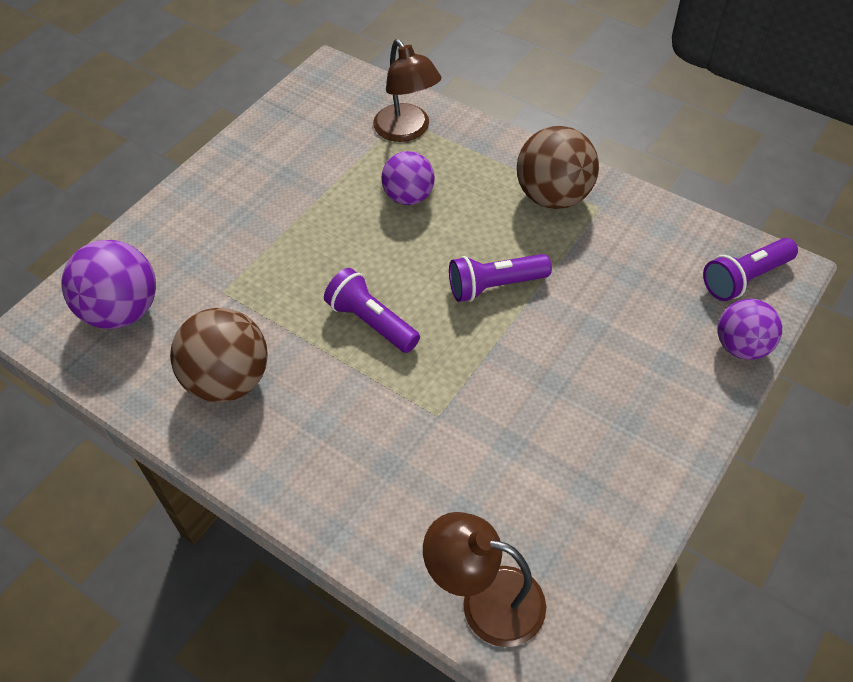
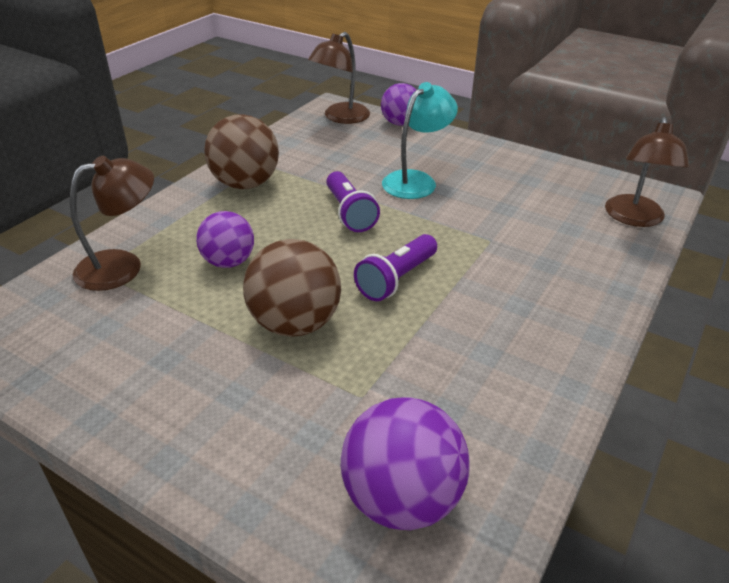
camera: 95 degrees left, 15 degrees down
brown ball [170,308,268,403] -> brown ball moved to [243,239,341,337]
purple flashlight [703,238,798,301] -> brown lamp [308,32,370,124]
none -> turquoise lamp [382,82,458,199]

